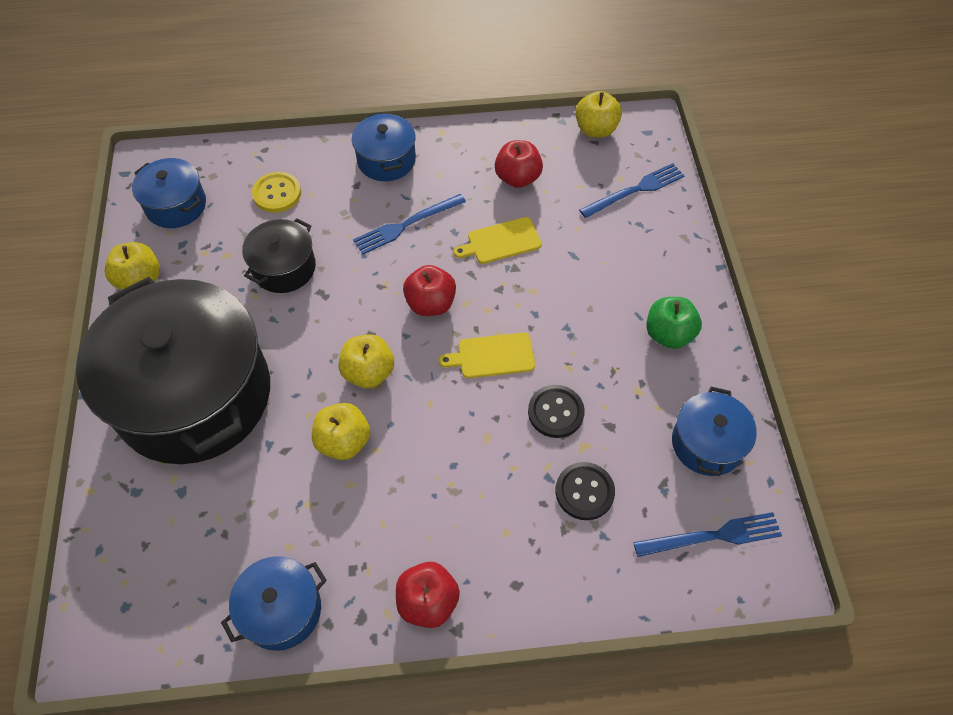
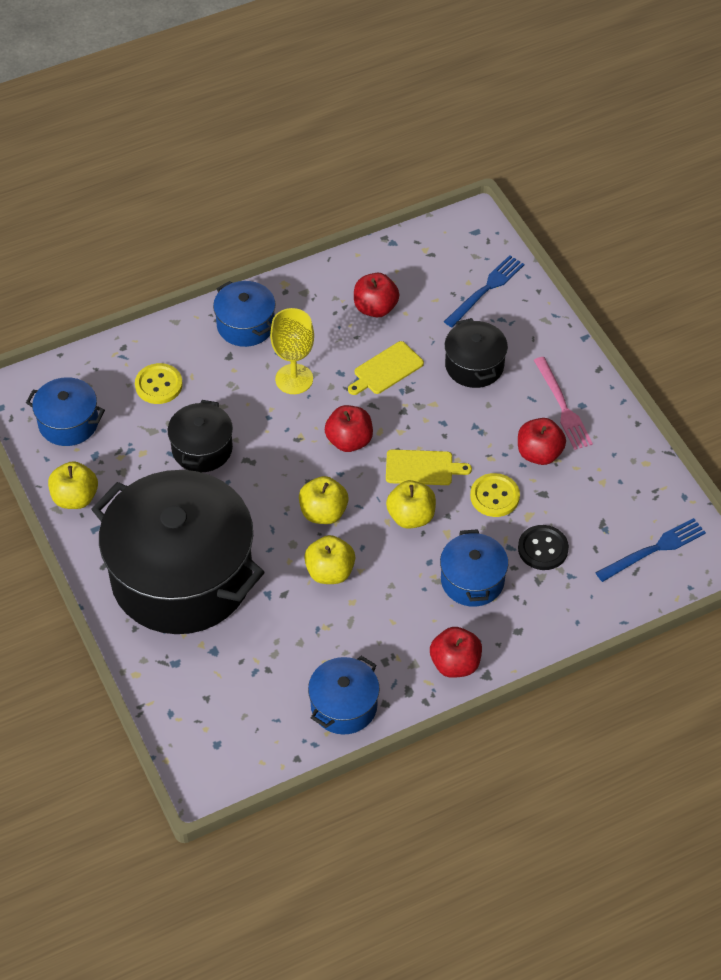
camera: 20 degrees left, 5 degrees down
blue fork [353,194,466,255] -> yellow goblet [270,308,314,394]
yellow cutting board [439,332,535,378] -> yellow cutting board turned 150 degrees counterclockwise [386,449,472,485]
black button [528,385,585,438] -> yellow button [470,473,520,517]
yellow apple [575,91,622,138] -> yellow apple moved to [386,480,436,529]
green apple [646,297,702,349] -> pink fork [534,357,593,450]
blue pot [672,387,757,476] -> blue pot moved to [440,529,508,607]
none -> black pot [445,318,508,388]
none -> red apple [518,418,566,465]

